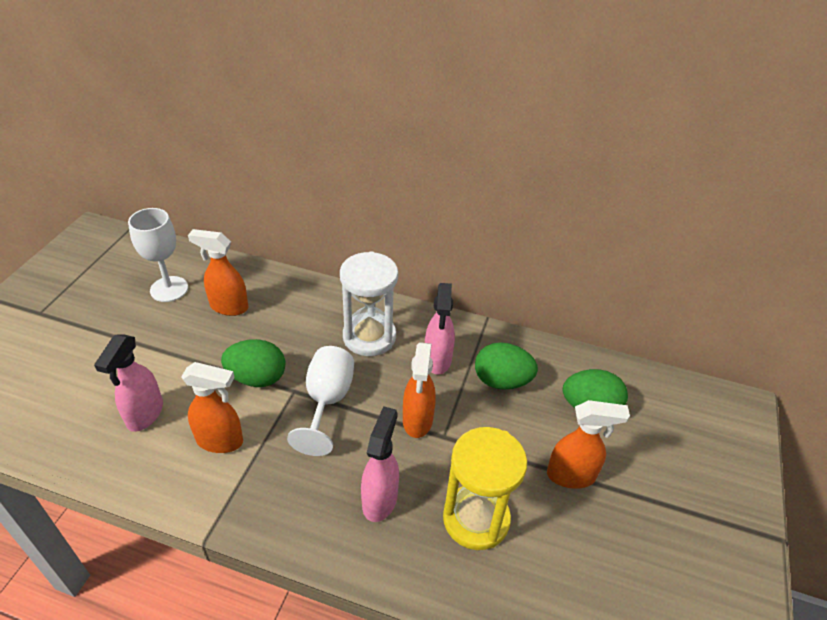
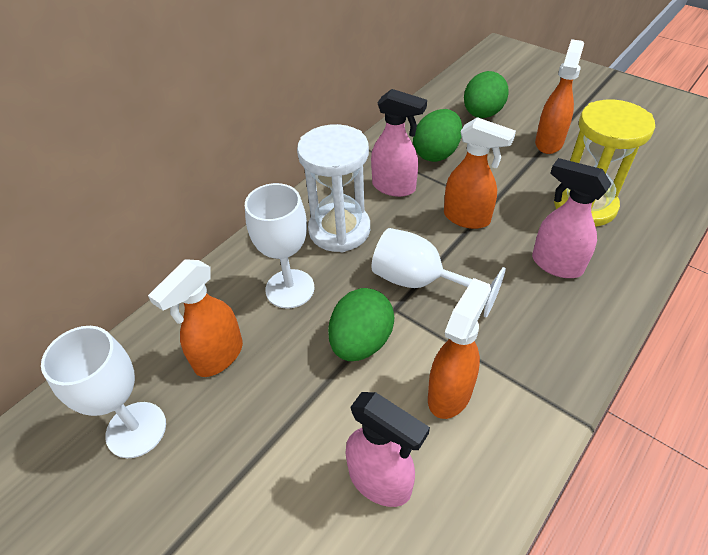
camera: 65 degrees left, 5 degrees up
none -> white goblet [245,183,315,309]

